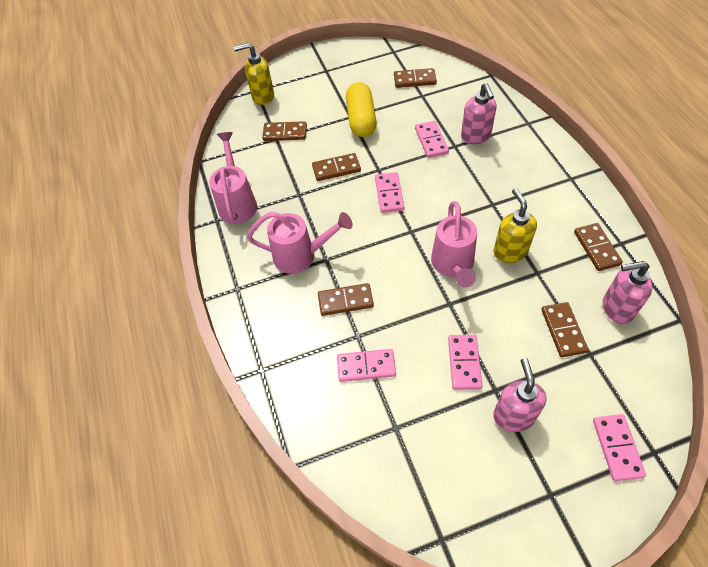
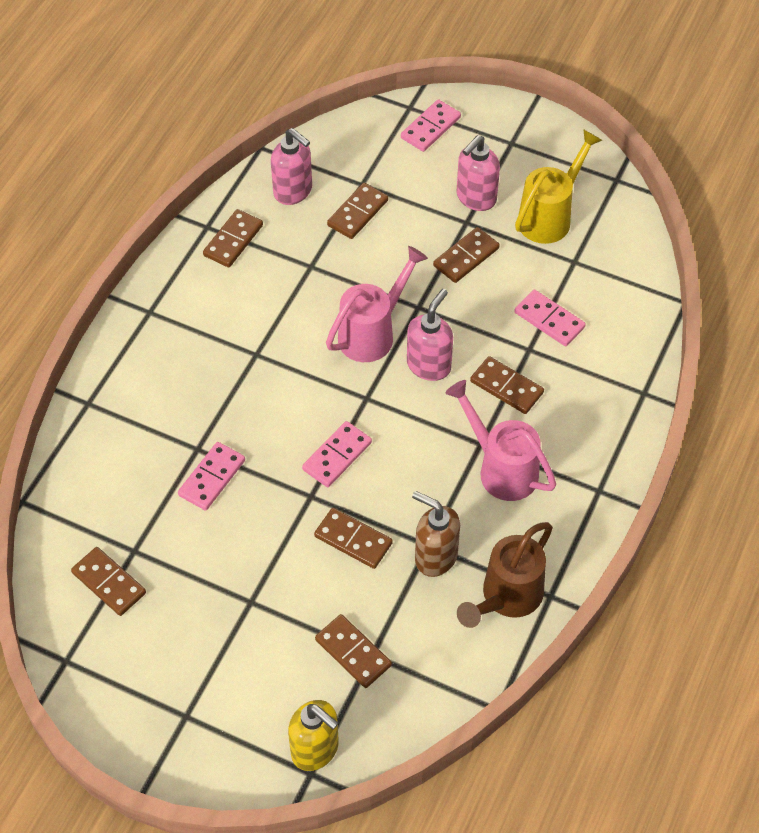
camera: 140 degrees left, 0 degrees up
pink watering can [209,132,257,224] -> brown watering can [457,522,553,628]
yellow capsule [346,82,377,137] -> none
pink domino [448,335,482,390] -> brown domino [433,227,500,283]
pink soap dispenser [461,83,496,144] -> pink soap dispenser moved to [407,289,453,381]
yellow soap dispenser [494,188,537,263] -> none
none -> brown soap dispenser [412,491,460,577]
none -> yellow watering can [515,129,602,244]

